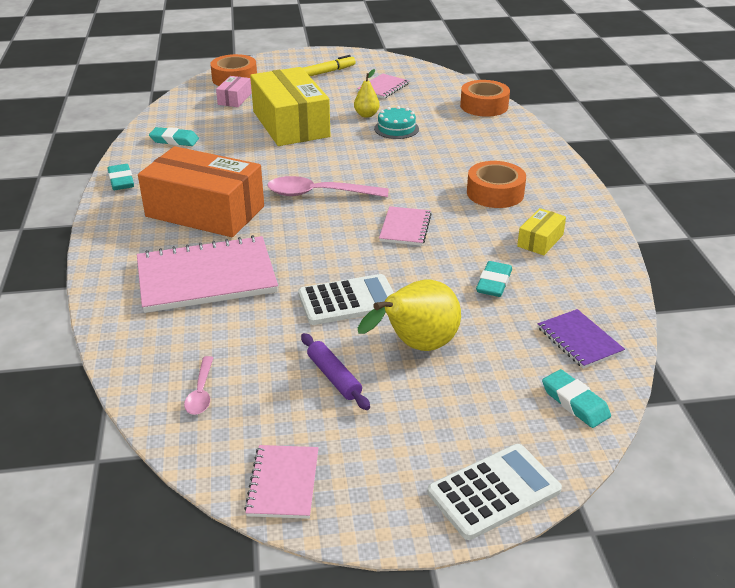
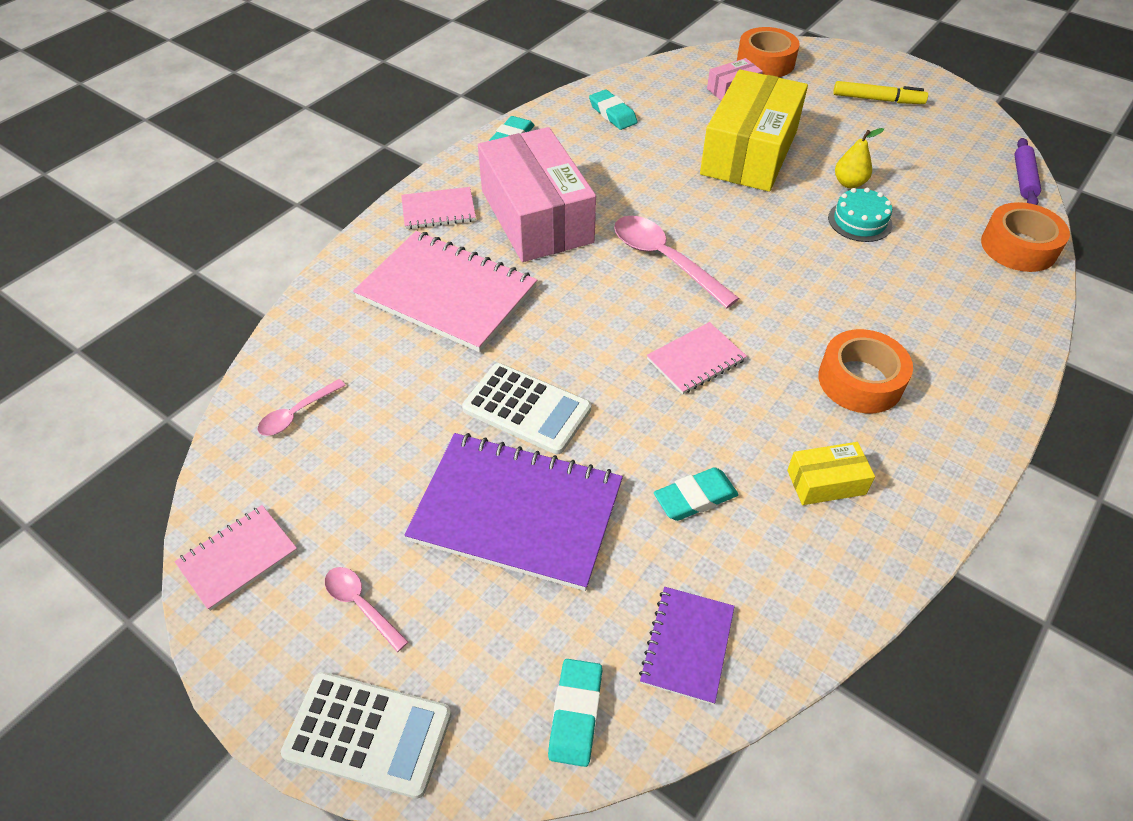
camera: 45 degrees right, 15 degrees up
orange box [138,146,264,237] -> pink box [478,127,596,262]
purple rolling pin [301,333,370,410] -> purple rolling pin moved to [1014,138,1041,205]
pink notebook [357,74,409,99] -> pink notebook moved to [401,187,476,229]
yellow pear [358,280,461,351] -> purple notebook [404,433,623,591]
none -> pink spoon [325,567,409,652]

